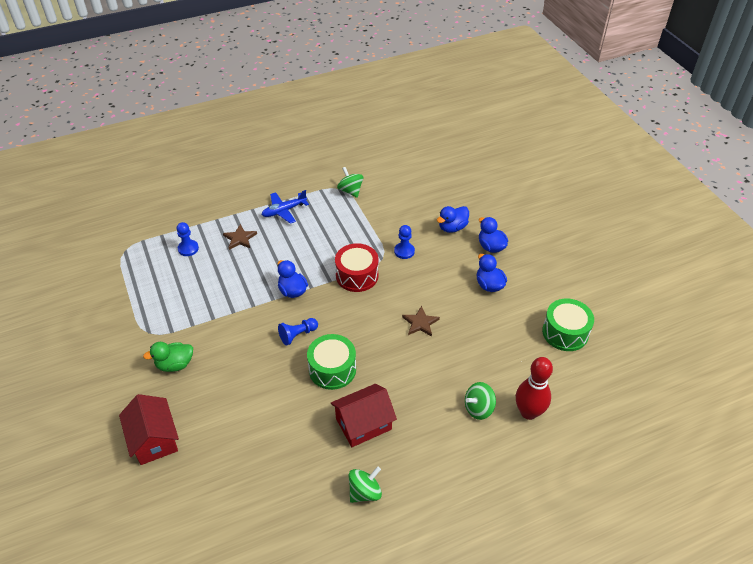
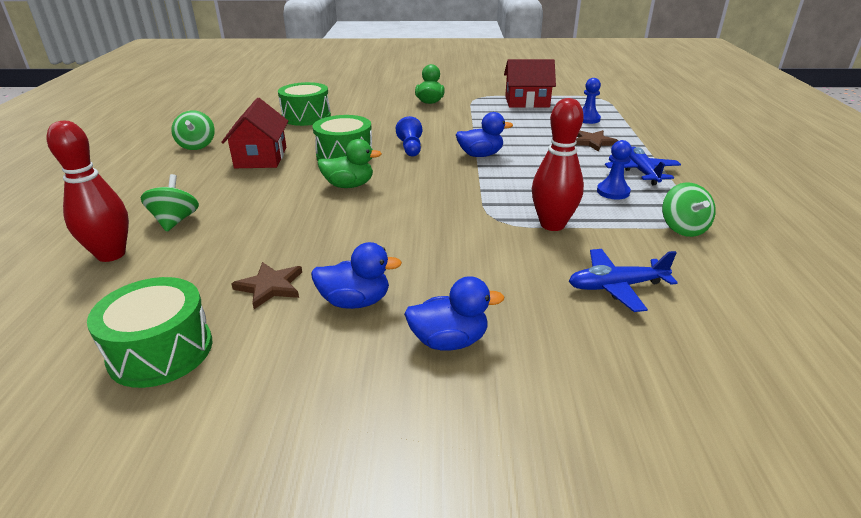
camera: 115 degrees right, 15 degrees down
red house [119,394,179,465] -> red house moved to [504,59,556,108]
red drum [335,243,379,292] -> none
green spinning top [337,167,363,198] -> green spinning top turned 90 degrees clockwise [662,182,716,237]
blue pawn [394,225,415,259] -> blue pawn moved to [597,140,632,199]
brown star [402,306,440,337] -> brown star moved to [231,262,302,309]
blue duck [437,206,469,233] -> none
none -> green drum [278,82,331,126]
none -> green duck [317,139,382,188]
none -> red bowling pin [532,98,584,231]
none -> blue plane [569,249,678,312]

